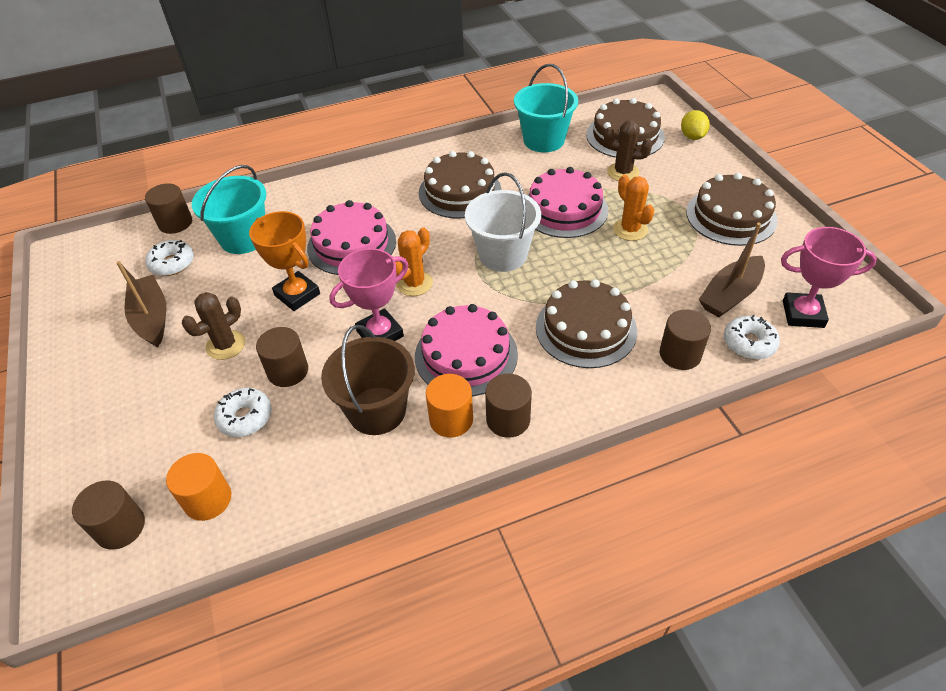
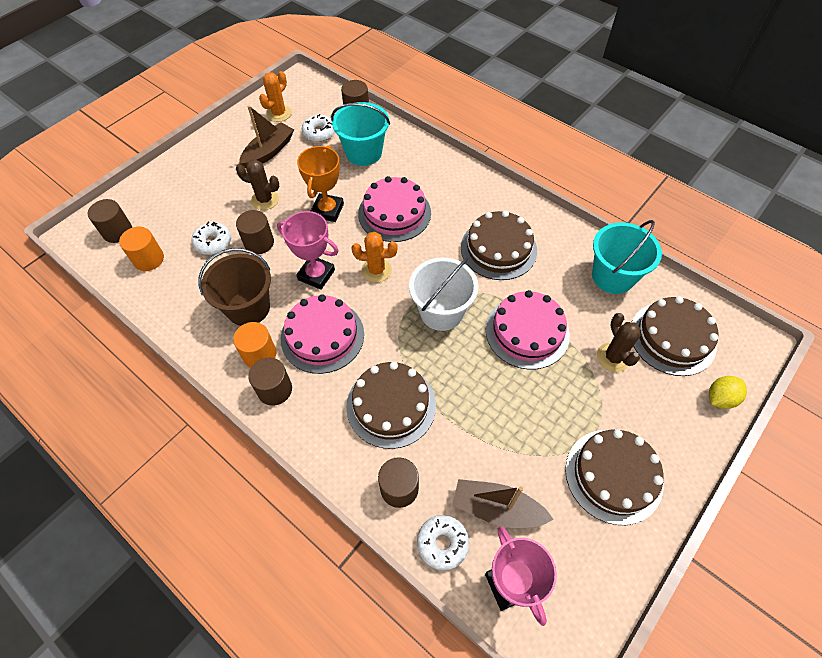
camera: 60 degrees right, 10 degrees up
orange cactus [613,175,654,241] -> orange cactus moved to [259,71,292,122]

